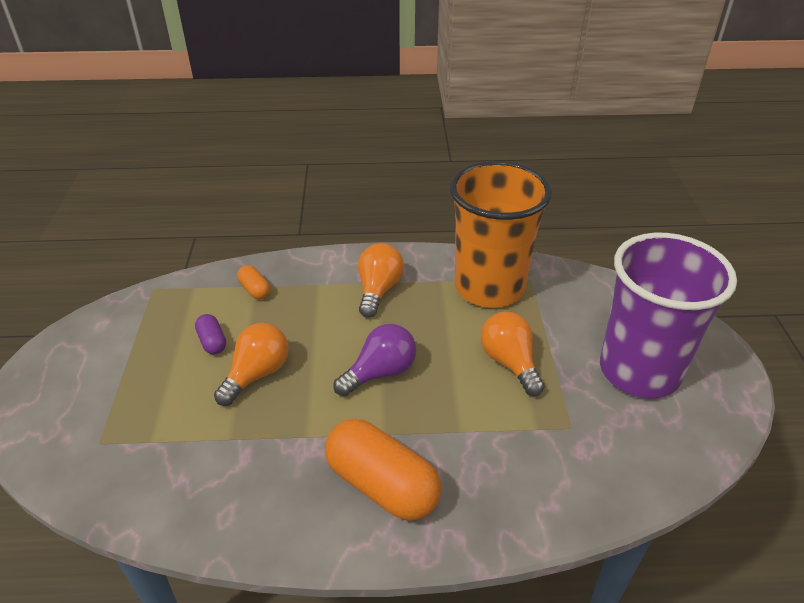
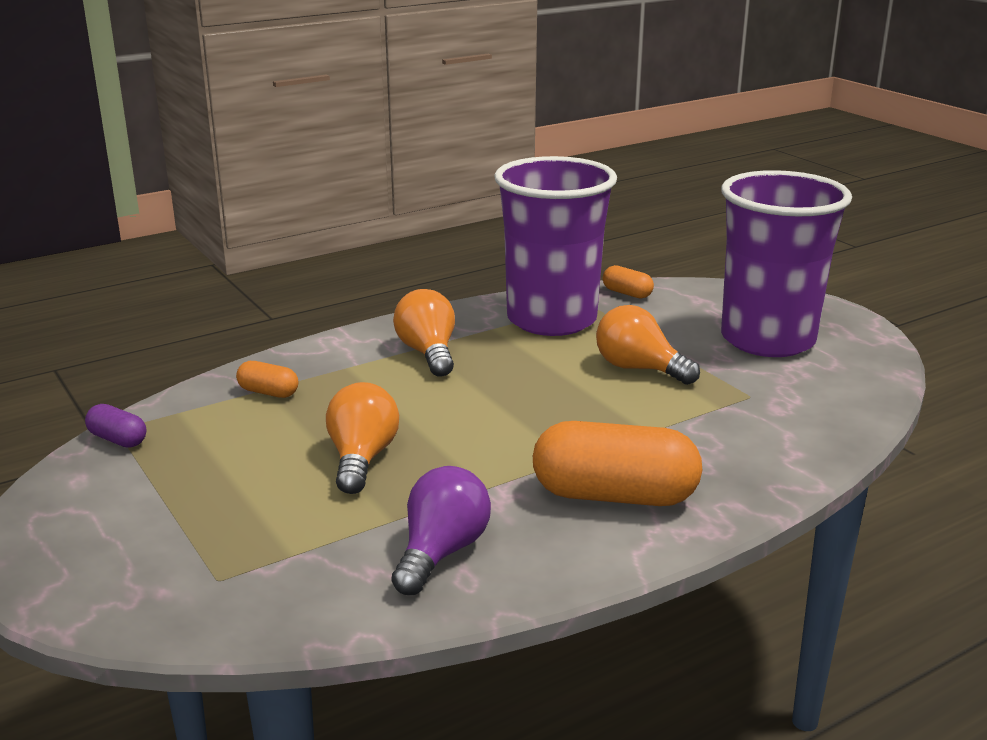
camera: 30 degrees left, 15 degrees down
purple capsule [195,314,226,354] -> purple capsule moved to [85,404,146,448]
purple light bulb [333,324,416,396] -> purple light bulb moved to [392,466,491,595]
orange cup [450,161,552,308] -> purple cup [494,156,617,336]
none -> orange capsule [603,265,654,299]

